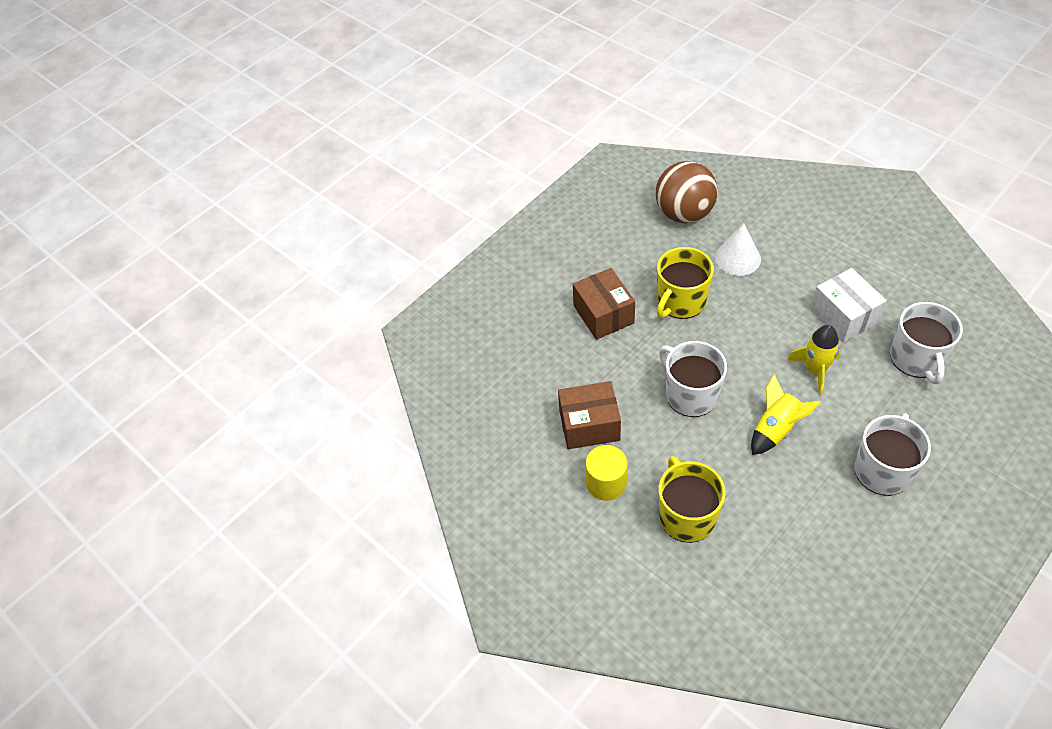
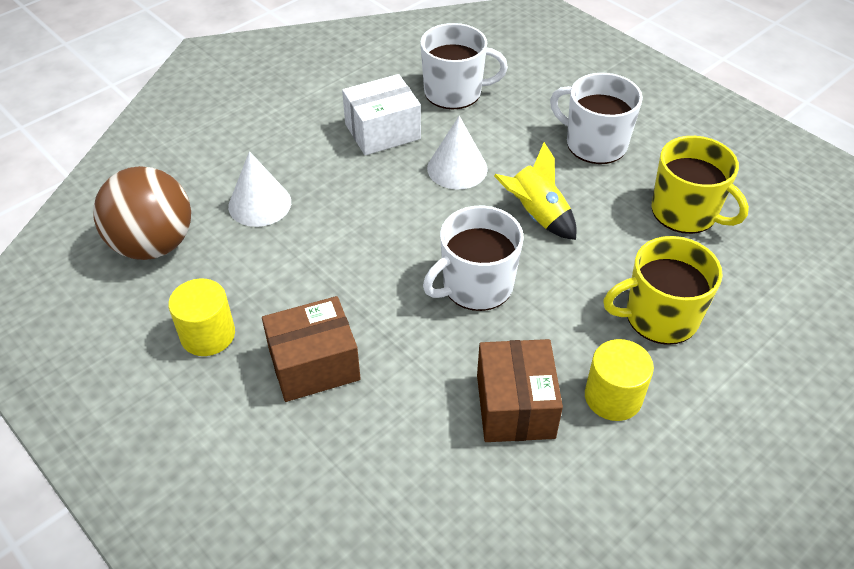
camera: 90 degrees left, 5 degrees down
yellow mug [657,247,714,319] -> yellow mug moved to [652,136,749,234]
yellow rocket [787,325,841,395] -> white cone [427,116,488,189]
none -> yellow cylinder [168,279,235,356]

